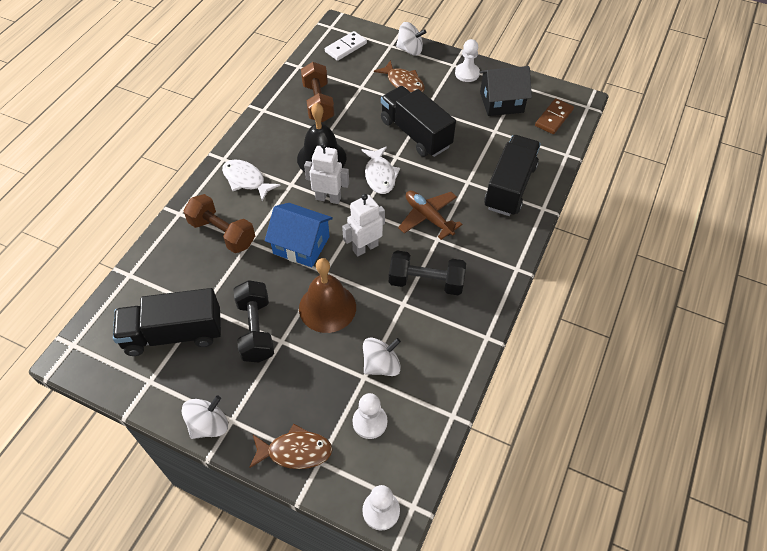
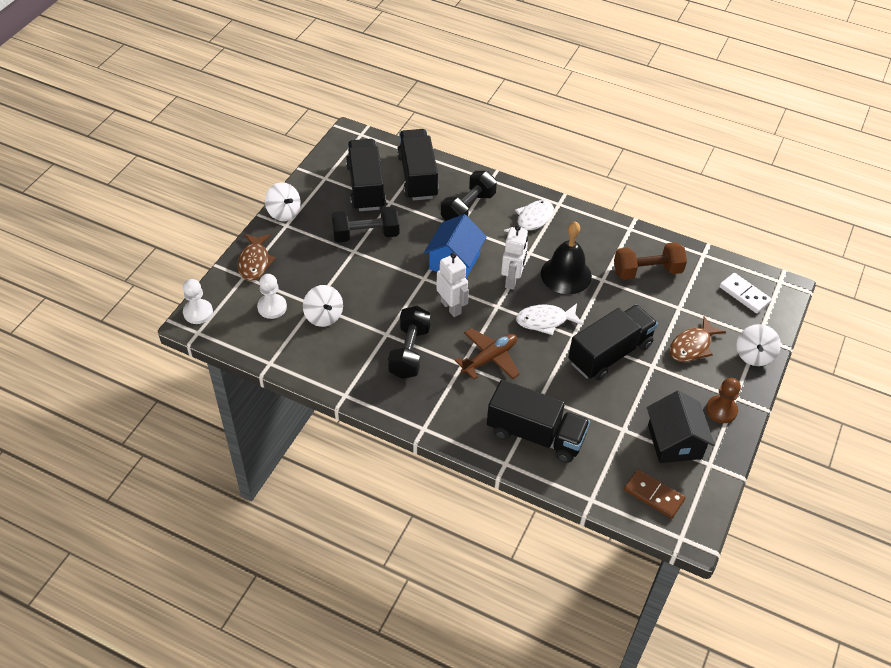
camera: 90 degrees right, 5 degrees down
brown dumbbell [183,194,255,253] -> black dumbbell [441,171,497,221]
brown bell [299,258,356,333] -> none
white pawn [455,39,480,82] -> brown pawn [706,378,741,423]
none -> black truck [397,129,439,200]

